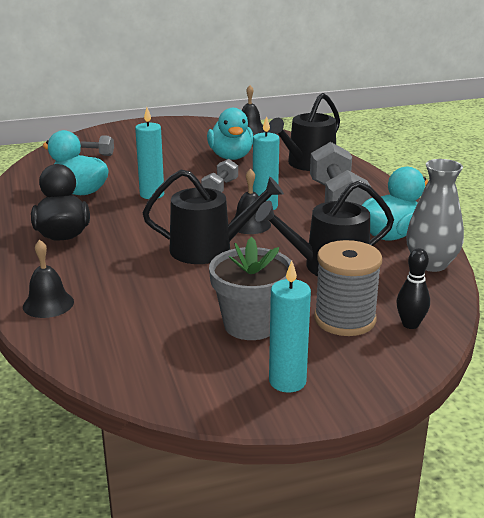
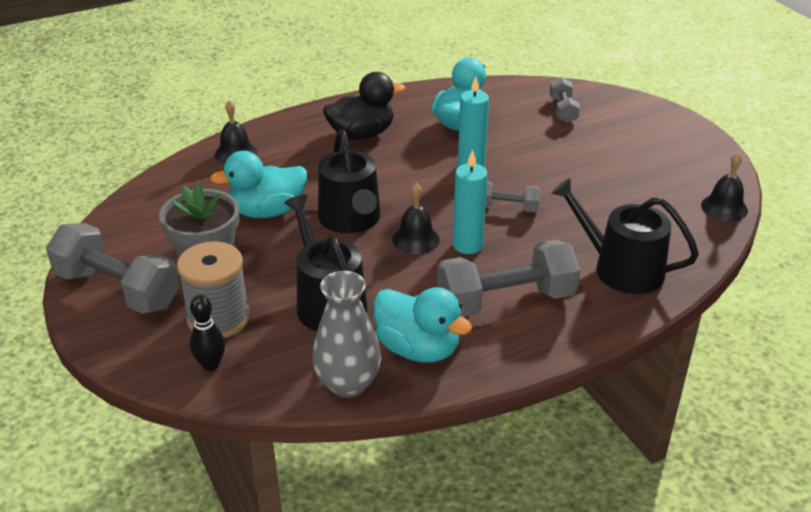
camera: 80 degrees right, 10 degrees up
turquoise duck [207,108,253,160] -> turquoise duck moved to [210,151,307,218]
turquoise candle [269,261,311,393] -> grey dumbbell [46,223,180,314]

